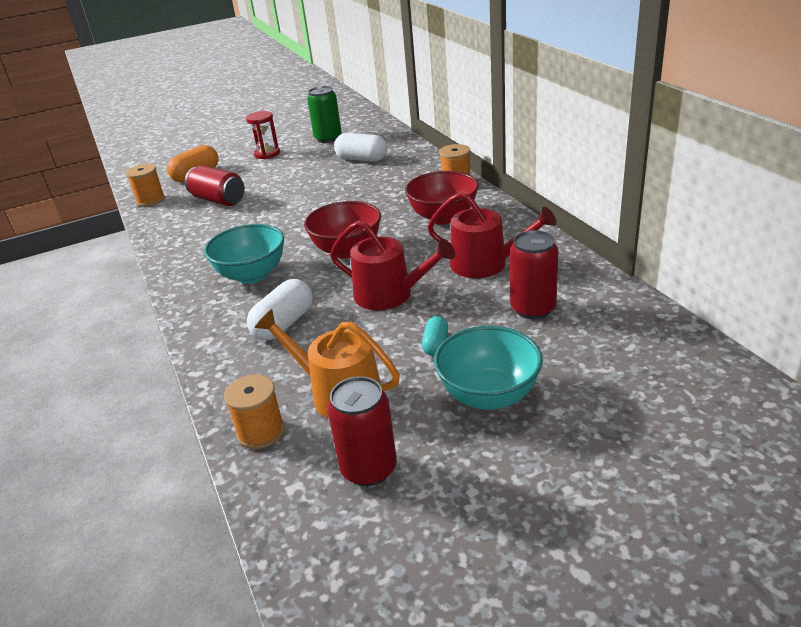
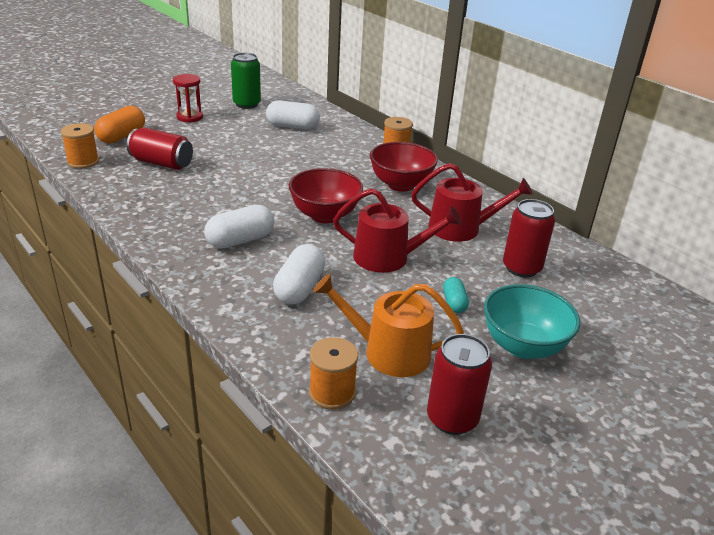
camera: 20 degrees left, 0 degrees up
turquoise bowl [204,224,284,284] -> white capsule [204,205,274,249]

